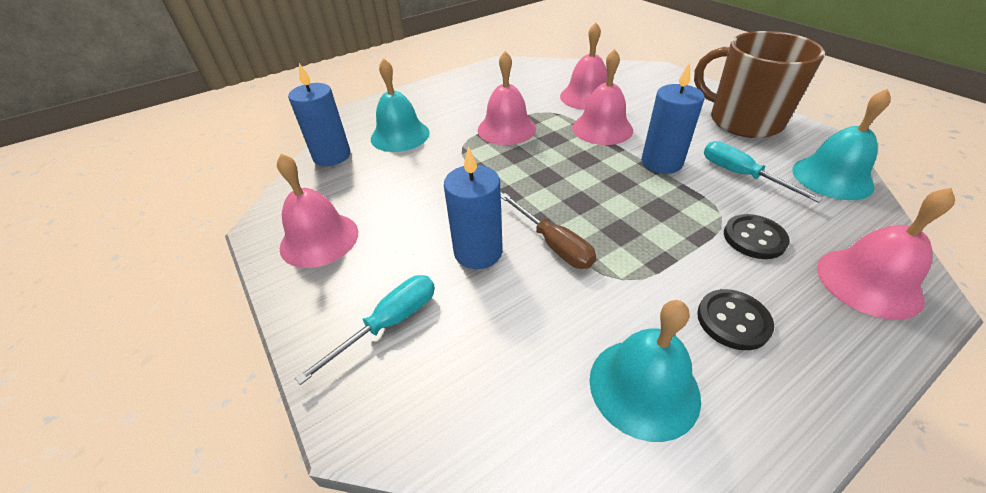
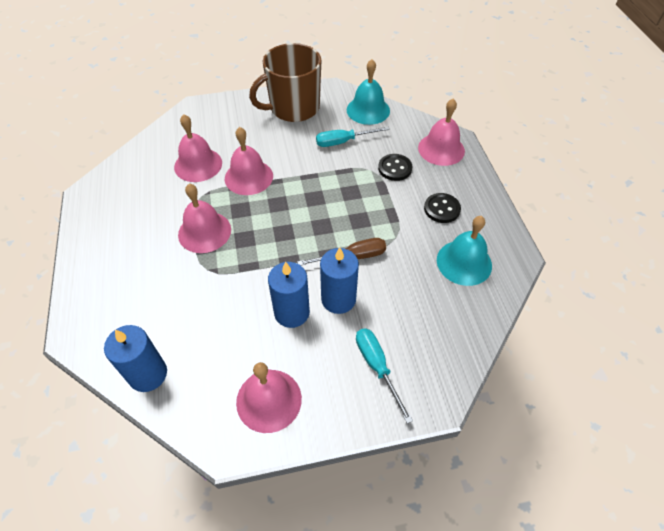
camera: 70 degrees left, 10 degrees up
turquoise bell [371,58,430,152] -> none
blue candle [641,62,704,174] -> blue candle moved to [268,261,310,328]

